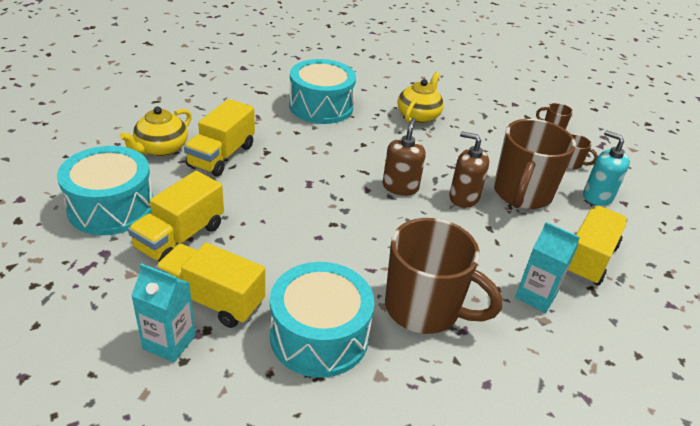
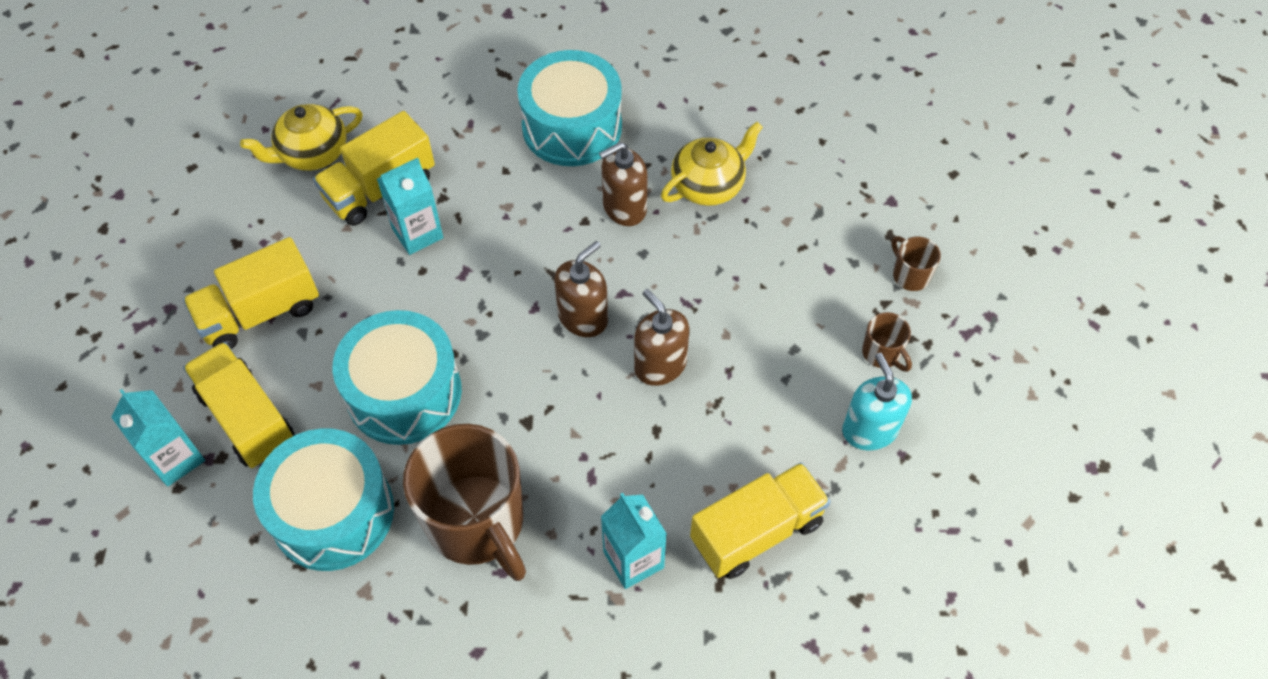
camera: 30 degrees right, 20 degrees up
turquoise drum [57,146,153,235] -> turquoise drum moved to [333,310,462,445]
brown mug [494,119,576,209] -> none
none -> turquoise carton [377,158,444,255]
none -> brown soap dispenser [599,142,647,226]

